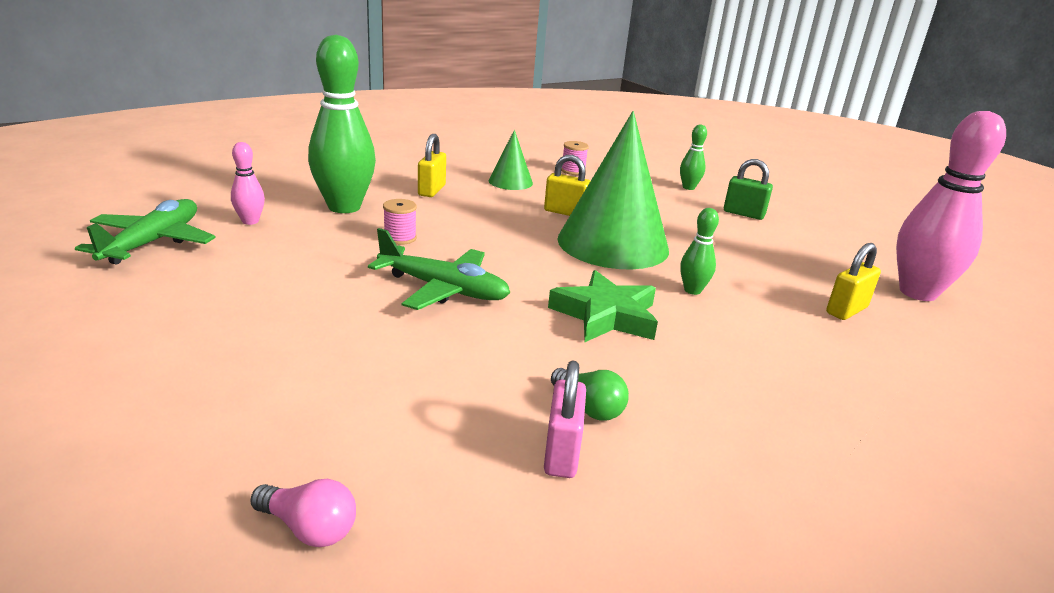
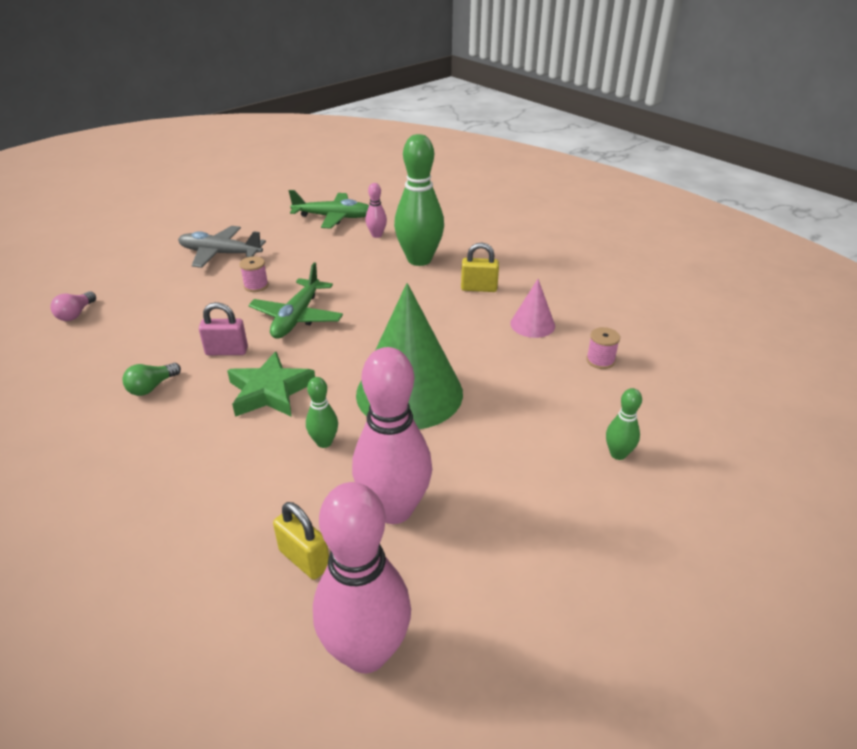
camera: 85 degrees right, 10 degrees up
pink spool [383,199,417,245] -> pink spool moved to [239,256,268,292]
green cone [489,130,533,190] -> pink cone [510,279,555,338]
yellow padlock [544,155,590,216] -> none
pink padlock [544,361,586,478] -> pink padlock moved to [199,302,248,355]
green padlock [724,159,773,220] -> none
none -> grey plane [178,226,266,268]
none -> pink bowling pin [352,347,432,524]

